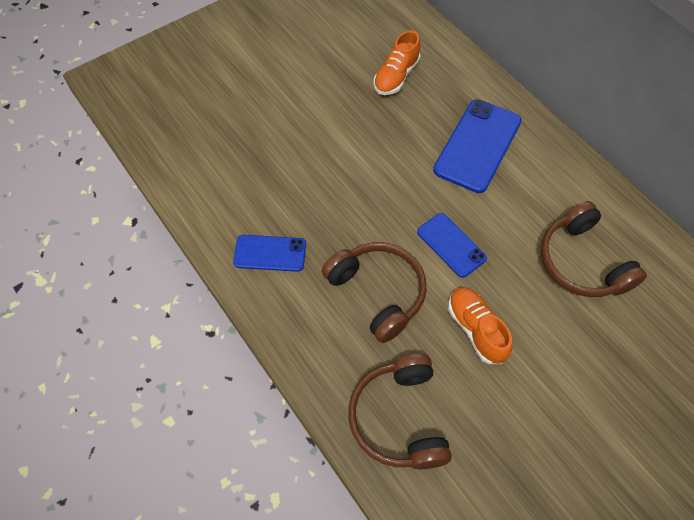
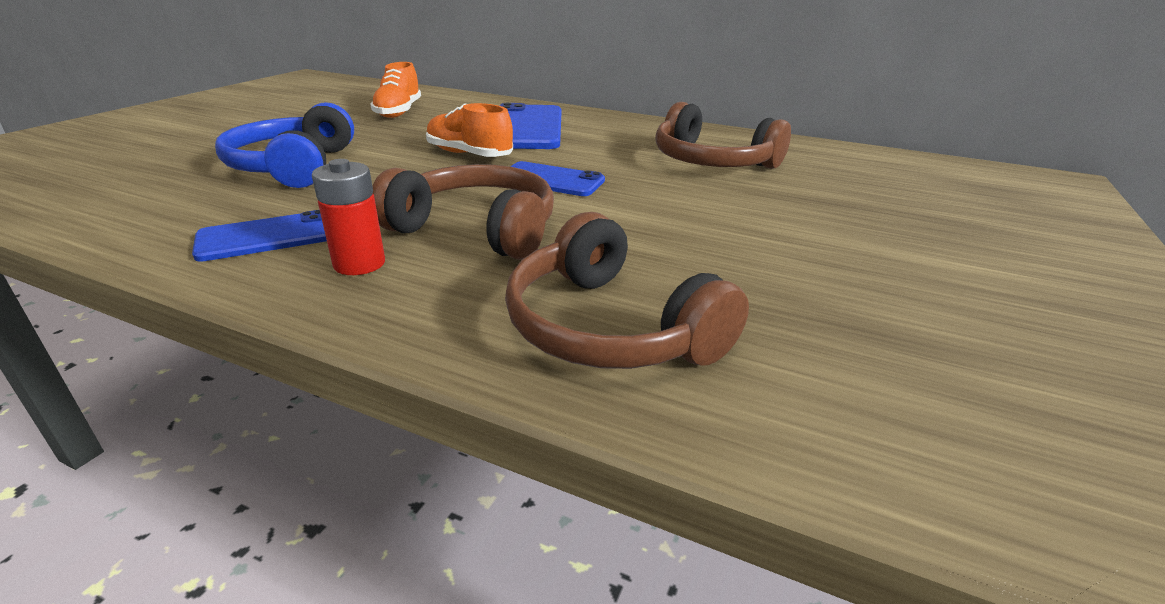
camera: 30 degrees left, 30 degrees down
orange shoe [448,287,512,364] -> orange shoe moved to [426,103,513,157]
none -> blue headphones [215,102,354,188]
none -> red battery [312,159,385,275]

